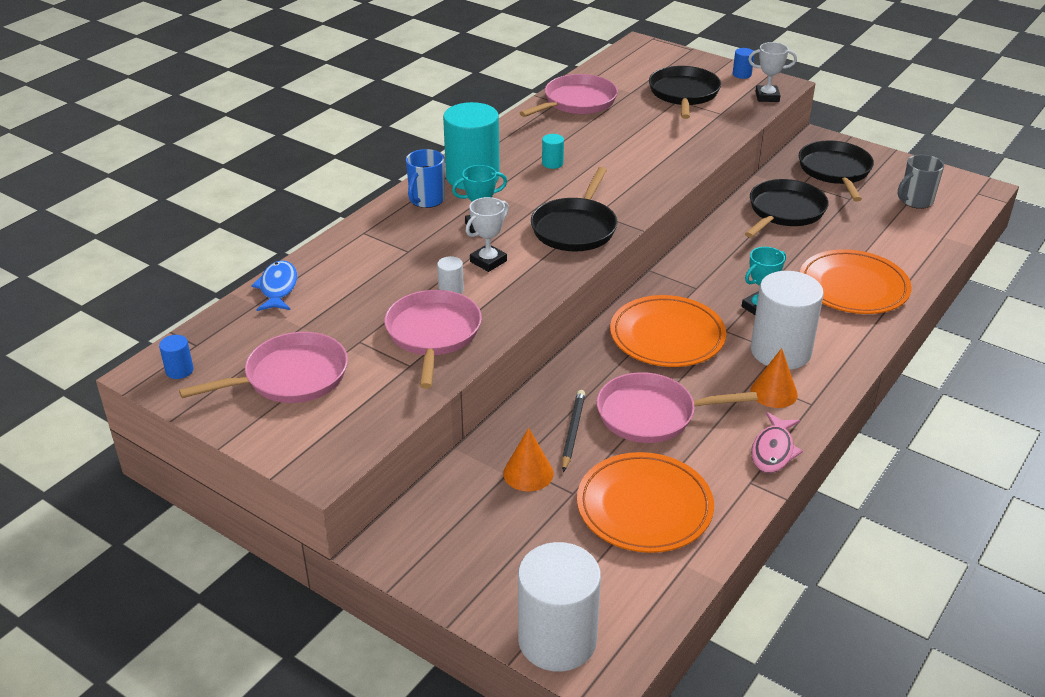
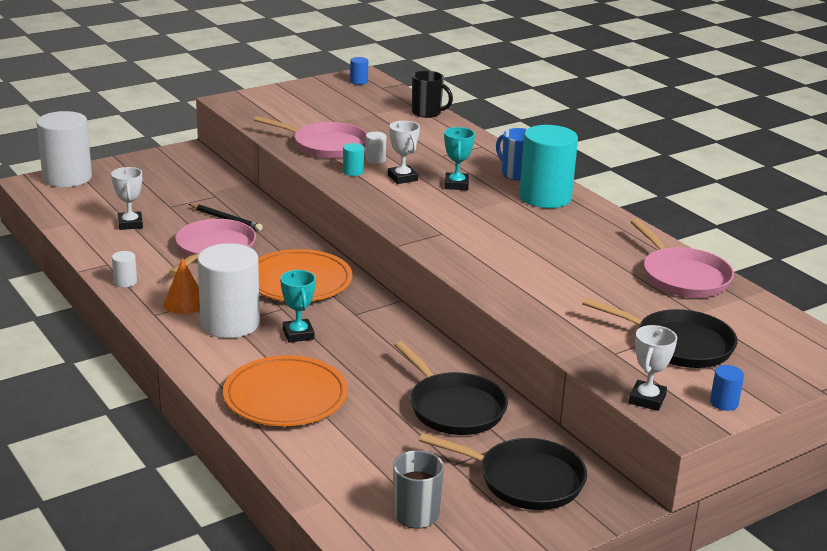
camera: 110 degrees right, 10 degrees down
pink pan [179,332,348,403] -> none
blue fish [251,261,297,311] -> black mug [412,71,453,118]
orange cone [503,428,554,491] -> none
black pan [531,167,617,252] -> none
turquoise cylinder [542,134,564,169] -> turquoise cylinder moved to [343,143,364,176]
orange plate [577,452,714,553] -> white trophy [111,167,143,230]
pink fish [751,412,803,473] -> white cylinder [112,251,137,287]

